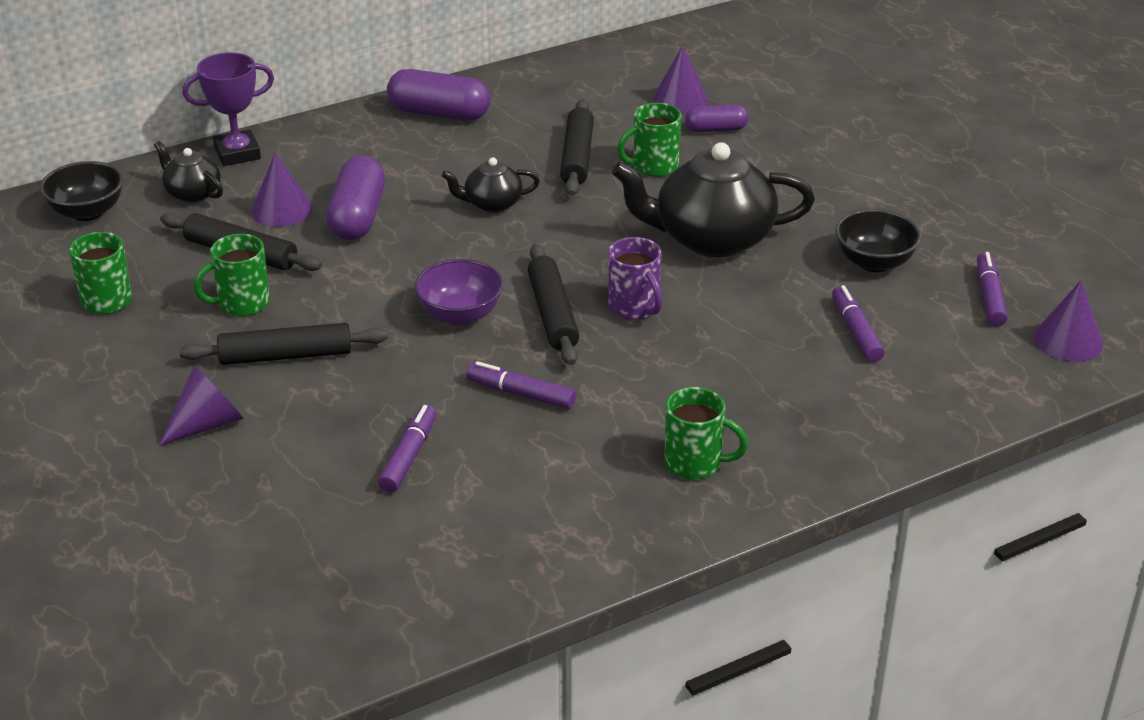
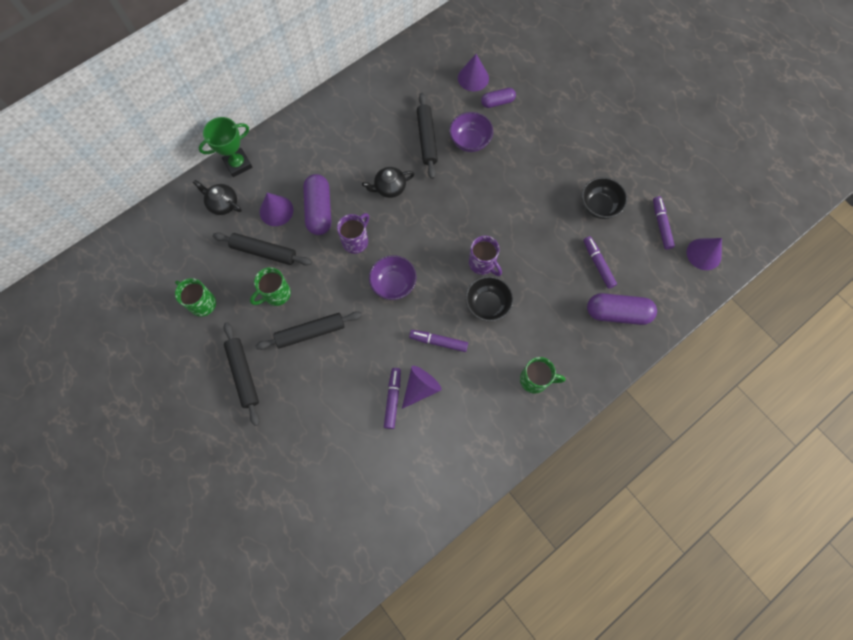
camera: 10 degrees left, 35 degrees up
black bowl [40,161,123,221] -> black bowl moved to [465,276,514,322]
purple cone [159,365,244,446] -> purple cone moved to [402,366,442,409]
purple trophy [183,52,274,166] -> green trophy [199,117,252,177]
purple capsule [387,69,490,121] -> purple capsule moved to [587,293,657,325]
black rolling pin [528,244,579,365] -> black rolling pin moved to [223,322,260,426]
black teapot [612,142,815,257] -> none
green mug [617,103,682,177] -> purple bowl [449,112,493,152]
none -> purple mug [337,213,369,254]

